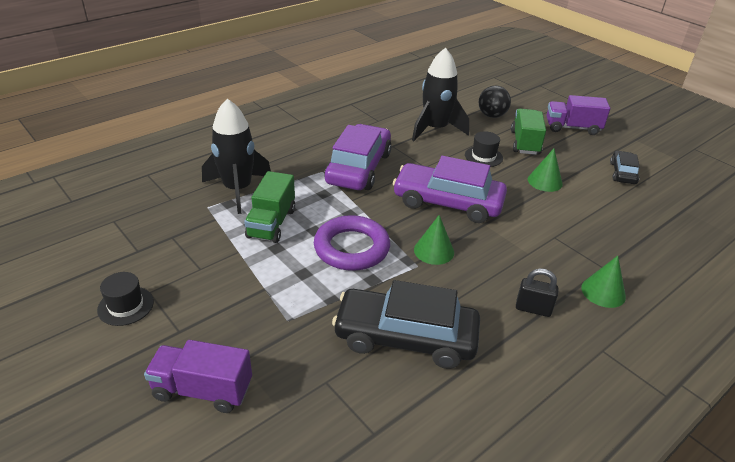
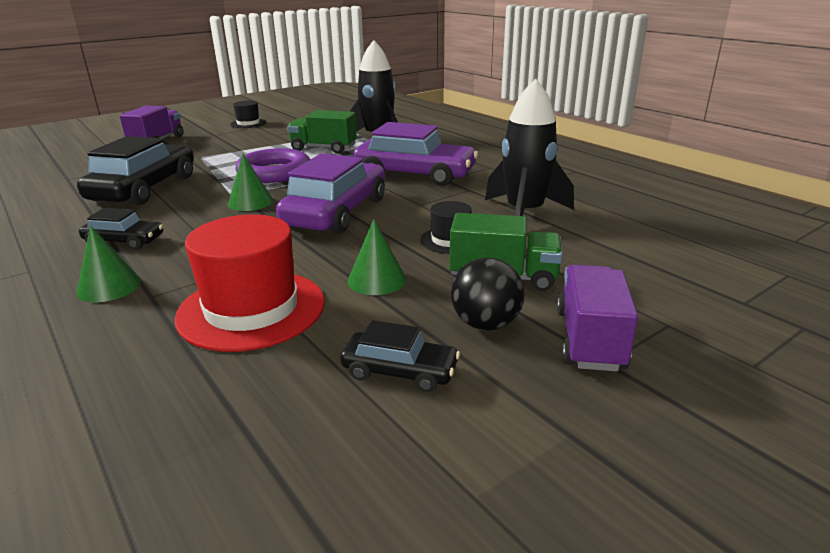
camera: 95 degrees right, 10 degrees down
black ball [479,86,511,118] -> black ball moved to [451,257,525,331]
black padlock [516,268,558,317] -> black car [79,208,163,250]
none -> red hat [175,214,325,352]

